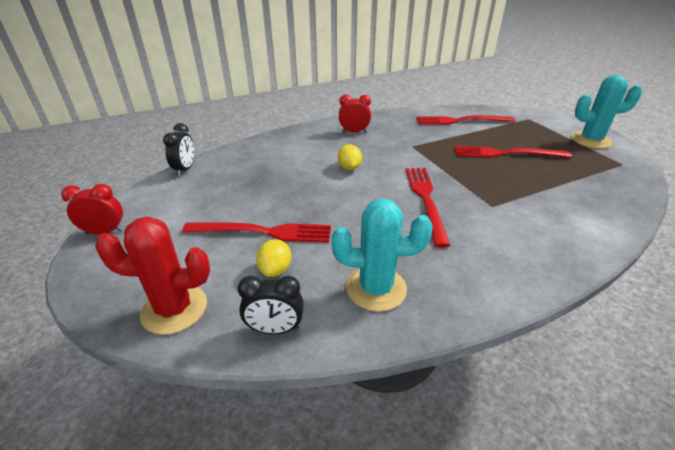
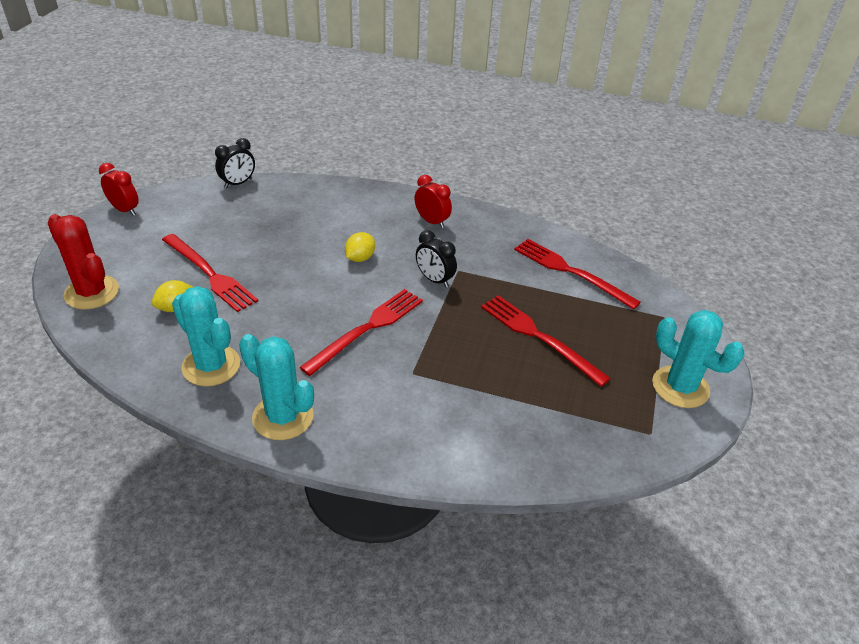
camera: 40 degrees right, 5 degrees up
black clock [238,276,304,334] -> black clock moved to [416,230,457,288]
none -> turquoise cactus [239,334,314,440]

